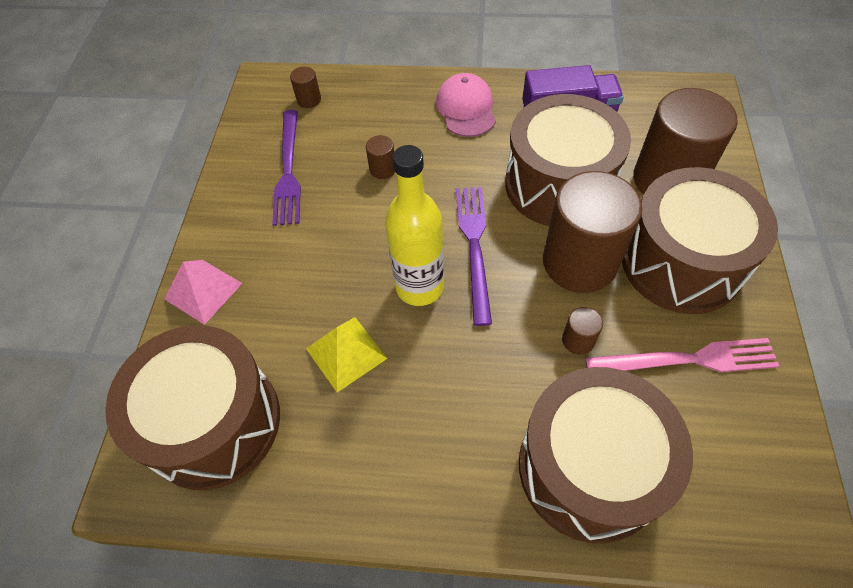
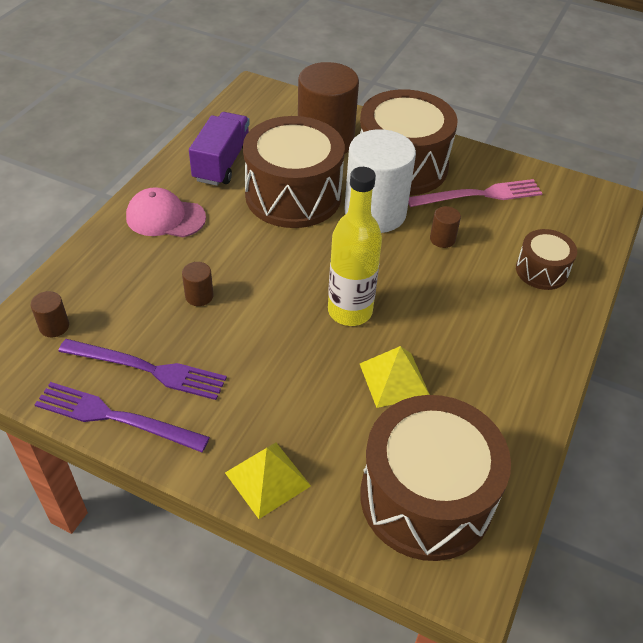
camera: 75 degrees left, 10 degrees down
pink pyramid [164,260,242,325] -> yellow pyramid [225,443,311,519]
purple fork [456,187,492,326] -> purple fork moved to [34,382,210,452]
brown drum [519,367,693,544] -> brown drum [516,229,577,290], size x0.50
brown cylinder [543,171,642,293] -> white cylinder [345,129,416,233]
pink fork [585,338,779,372] -> pink fork turned 60 degrees clockwise [408,179,543,207]

